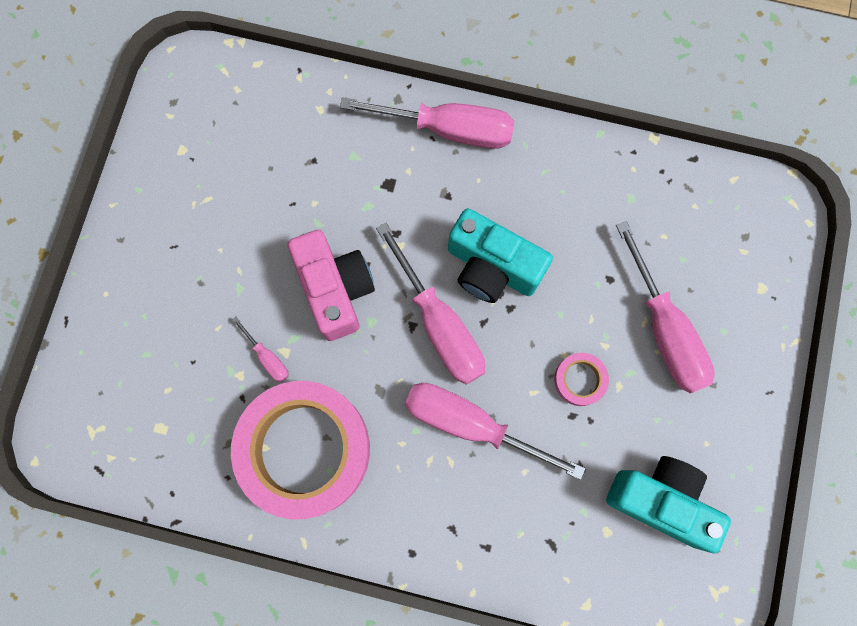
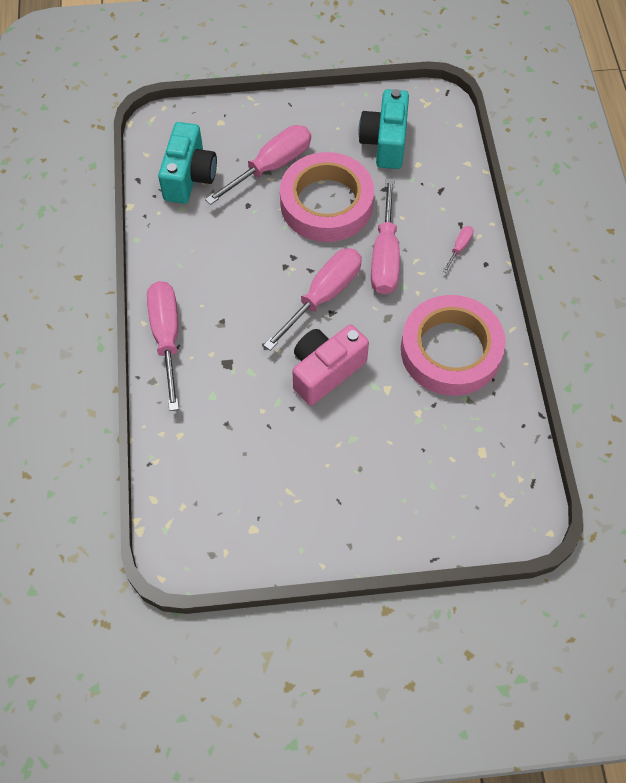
camera: 110 degrees left, 15 degrees down
pink screwdriver [232,317,289,382] -> pink screwdriver moved to [442,226,474,273]
turquoise camera [448,208,553,303] -> turquoise camera moved to [158,122,217,204]
pink tape [554,353,609,406] -> pink tape [280,152,374,242], size x2.49

